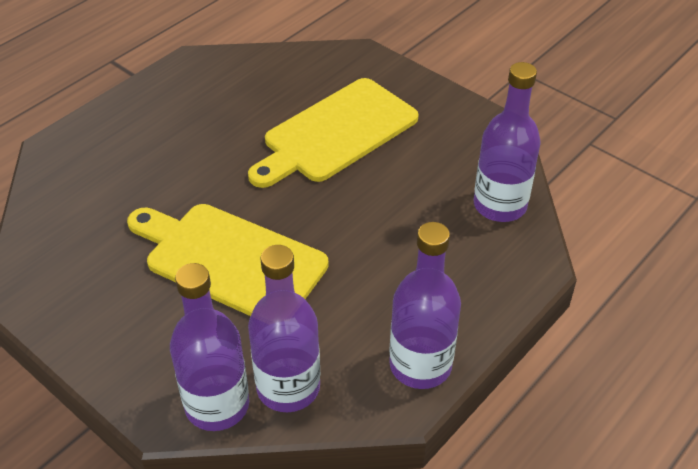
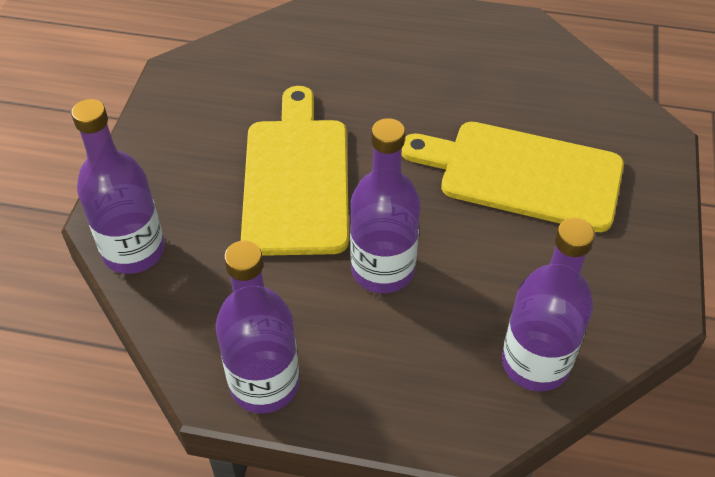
camera: 60 degrees right, 5 degrees up
purple bottle [248,245,320,412] -> purple bottle moved to [350,118,421,293]

